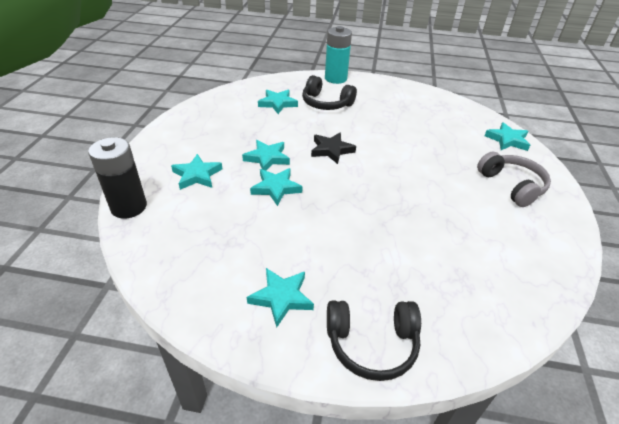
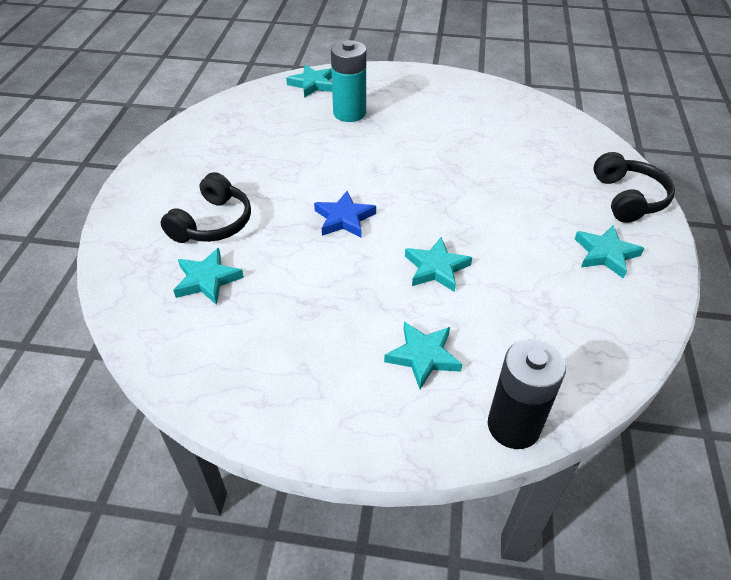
camera: 90 degrees left, 5 degrees up
turquoise star [242,140,290,171] -> none
black star [311,132,356,164] -> blue star [314,191,376,238]
turquoise battery [325,26,352,84] -> turquoise battery moved to [331,40,366,122]
grey headphones [477,152,551,207] -> none

